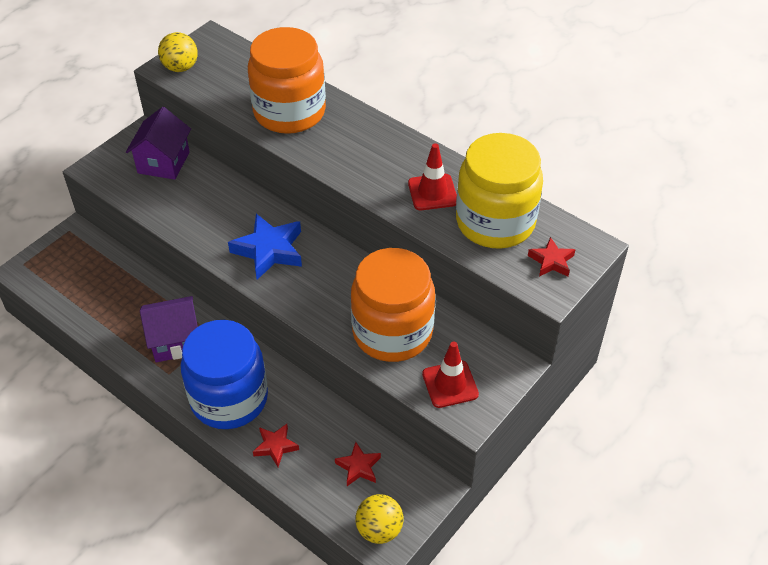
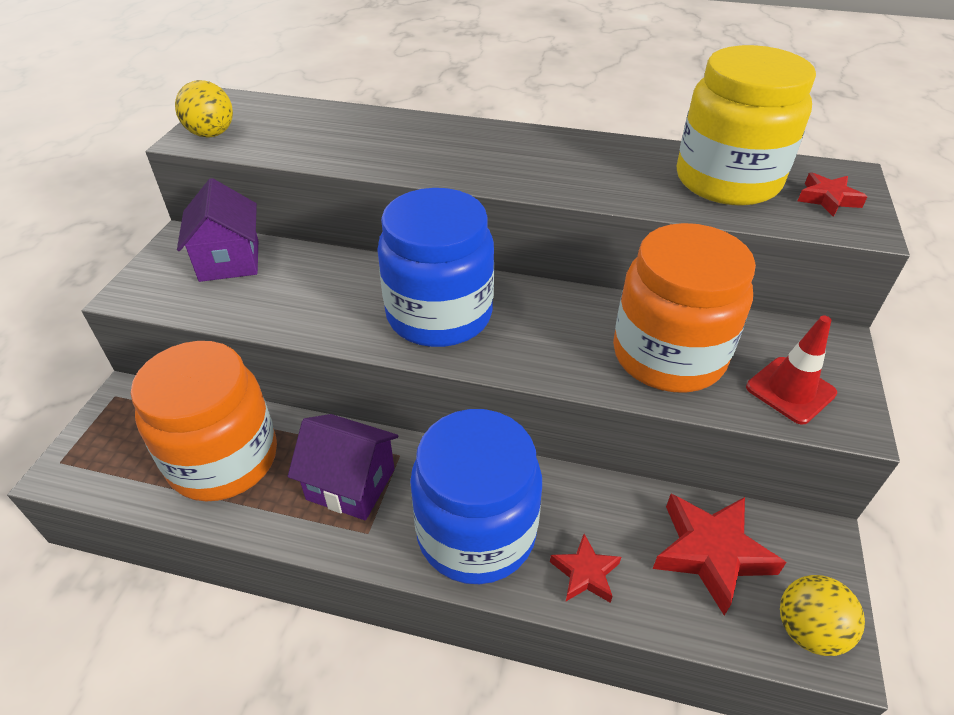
camera: 25 degrees left, 5 degrees down
purple house [140,296,198,362] -> purple house turned 60 degrees clockwise [288,414,398,520]
blue star [228,214,302,280] -> blue jar [377,188,494,347]
orange jar [248,27,326,134] -> orange jar moved to [131,341,277,502]
red star [335,442,381,486] -> red star [653,494,787,616], size x1.77
red traffic cone [408,143,457,210] -> none

